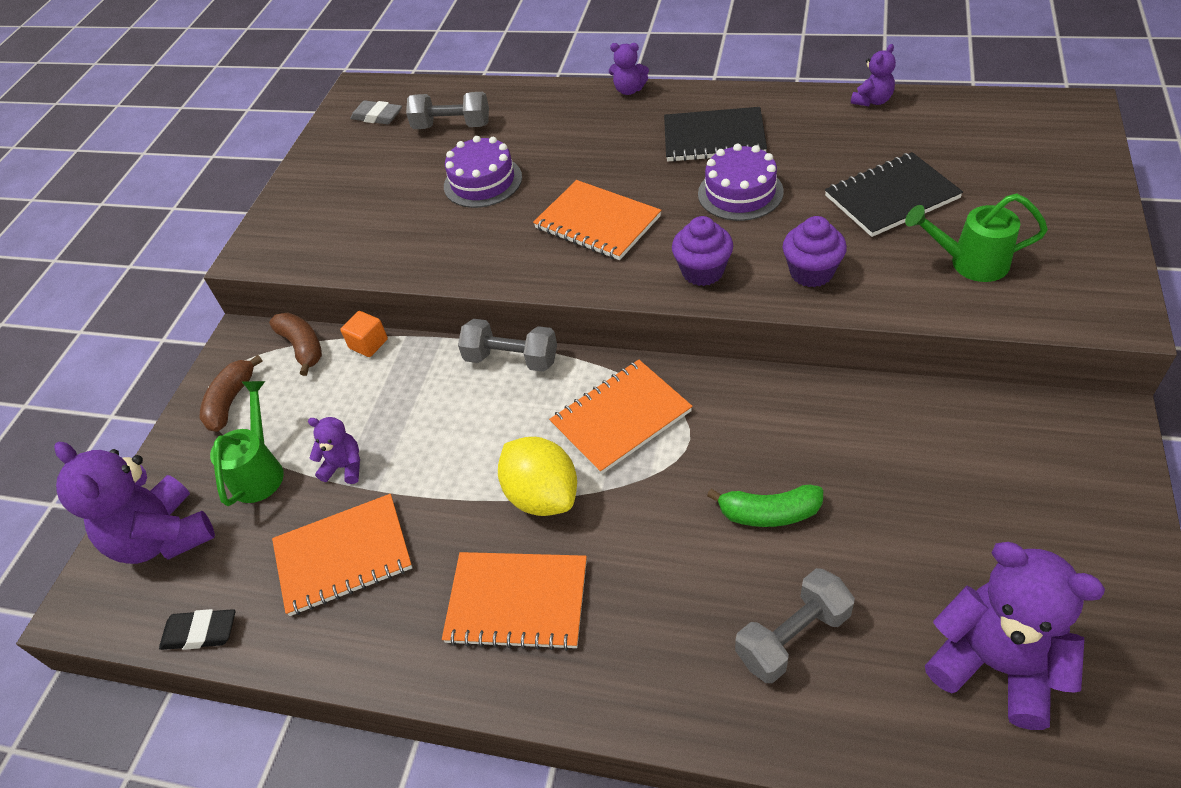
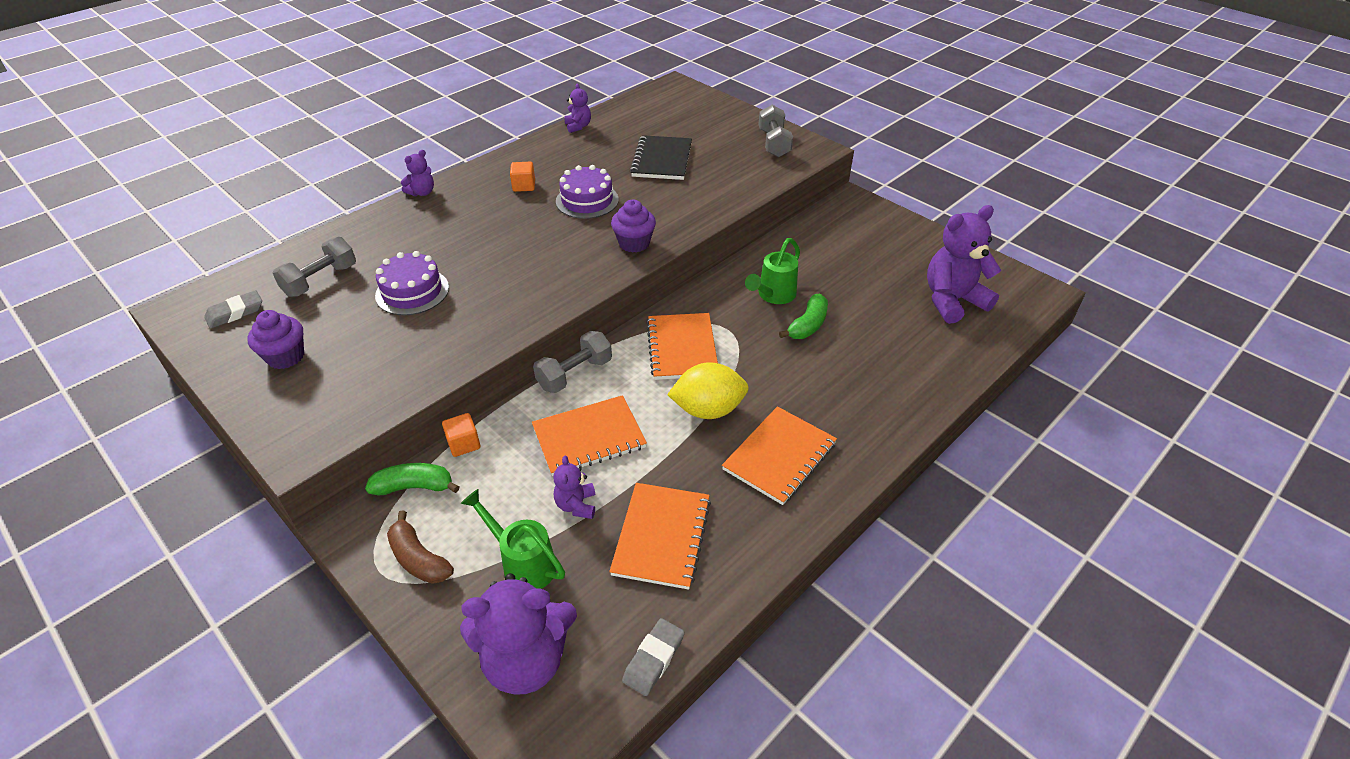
camera: 65 degrees left, 5 degrees down
black eraser [159,609,235,650] -> grey eraser [622,618,685,696]
brown banana [269,313,322,376] -> green banana [365,463,460,495]
purple teddy bear [308,417,360,484] -> purple teddy bear turned 45 degrees counterclockwise [553,455,595,519]
orange notebook [533,180,661,260] -> orange notebook moved to [532,395,647,476]
black notebook [664,107,767,162] -> orange cube [510,162,535,192]
grey dumbbell [735,568,855,683] -> grey dumbbell moved to [758,105,793,157]
purple cupcake [782,216,847,287] -> purple cupcake moved to [247,310,304,369]
green watering can [905,193,1048,282] -> green watering can moved to [745,238,800,304]

